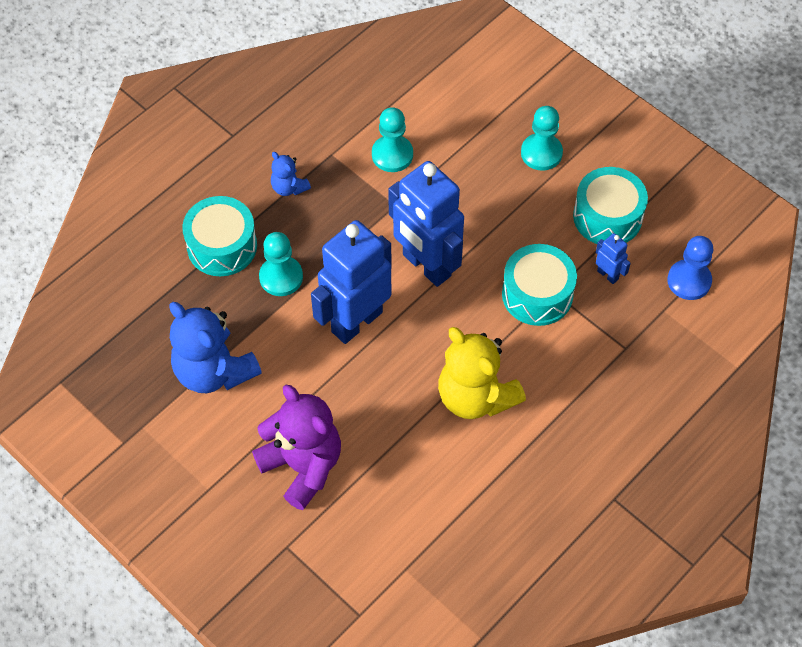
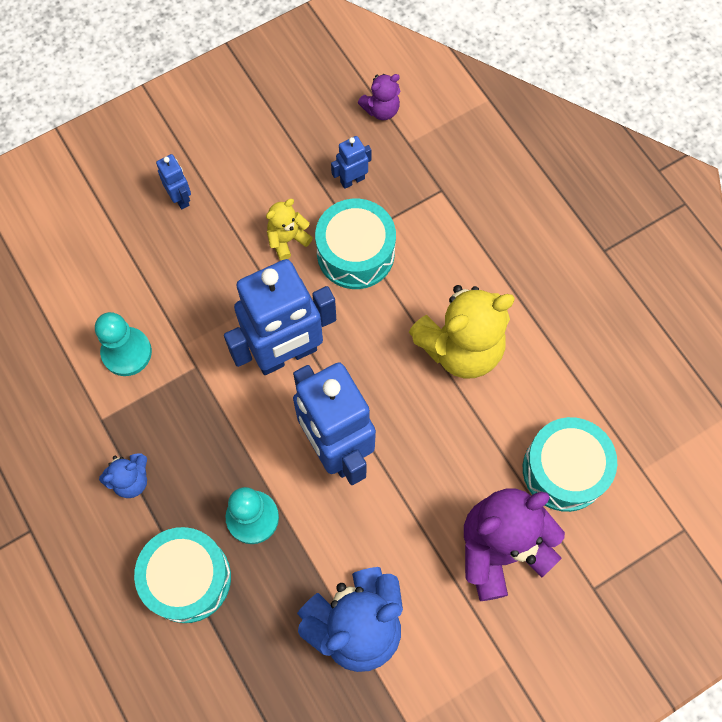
camera: 75 degrees left, 10 degrees up
turquoise pawn [521,106,563,171] -> blue robot [156,154,191,210]
turquoise drum [573,167,648,244] -> turquoise drum moved to [523,417,617,512]
blue pawn [667,236,713,300] -> purple teddy bear [358,74,400,120]
none -> yellow teddy bear [266,199,313,260]

